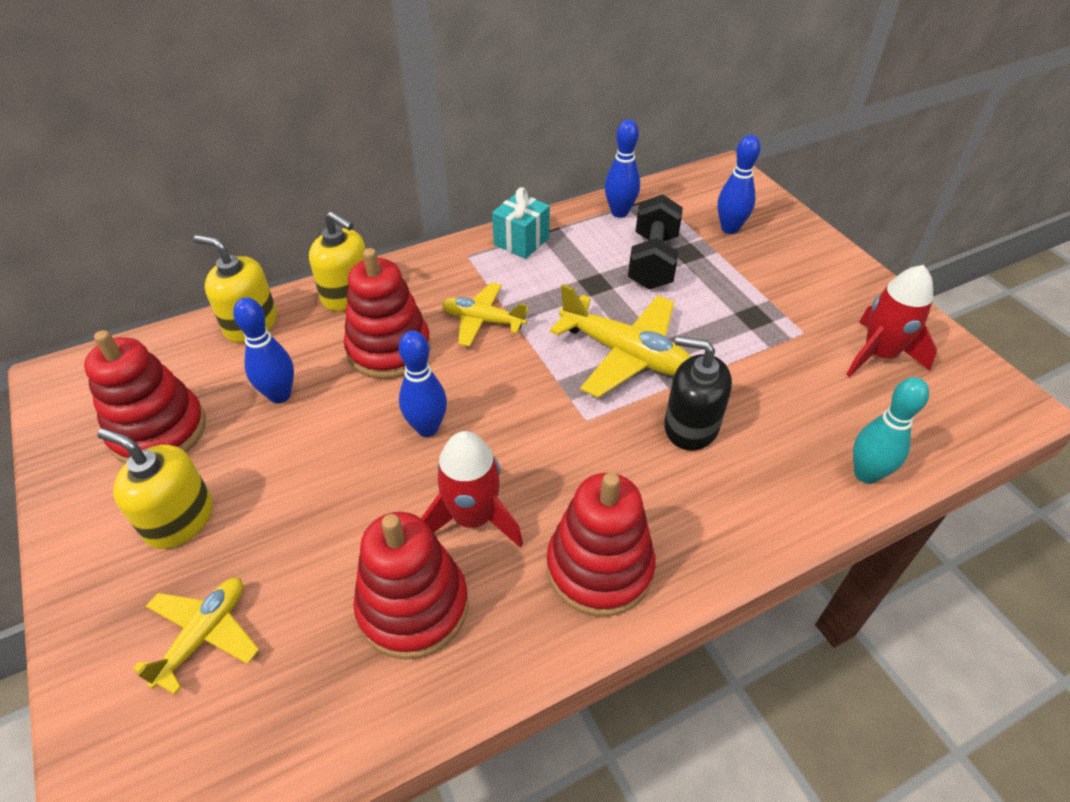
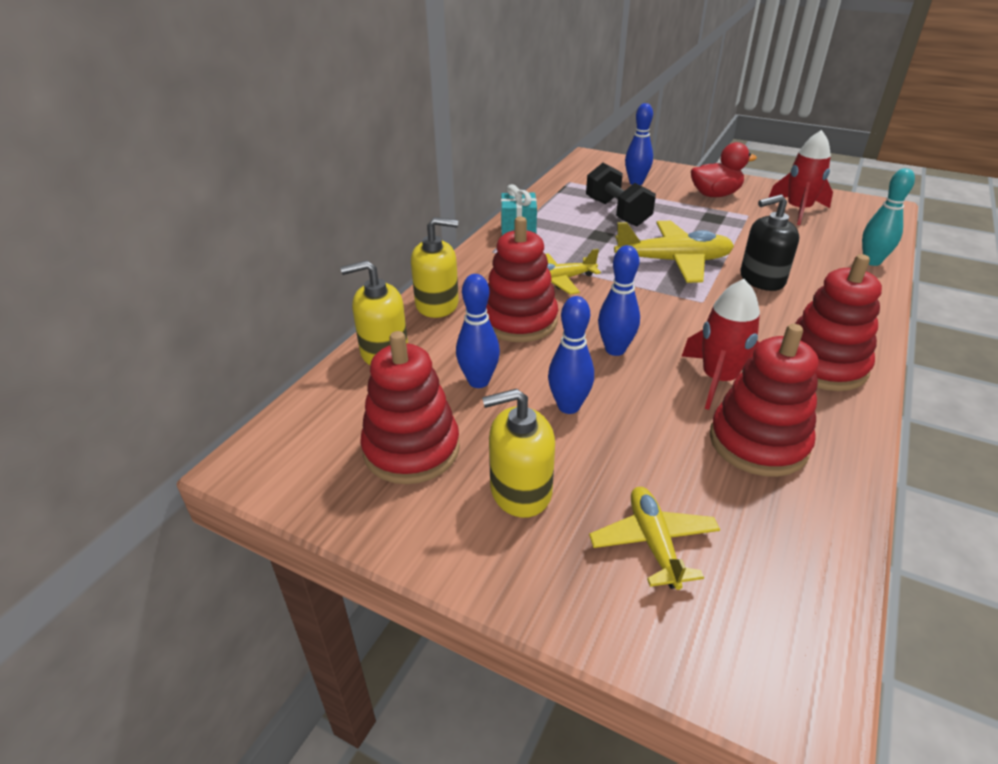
camera: 35 degrees left, 10 degrees down
blue bowling pin [605,119,640,218] -> blue bowling pin moved to [548,296,594,414]
none -> red duck [691,142,757,197]

